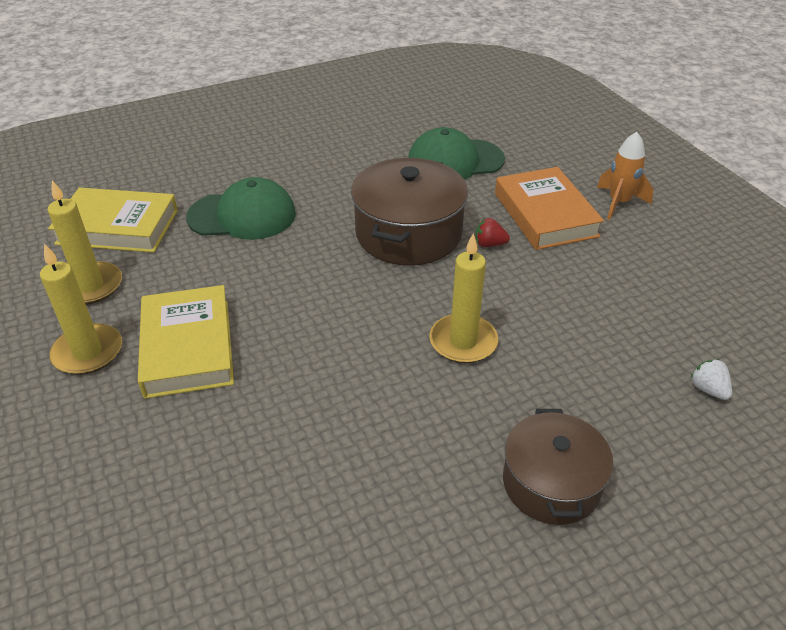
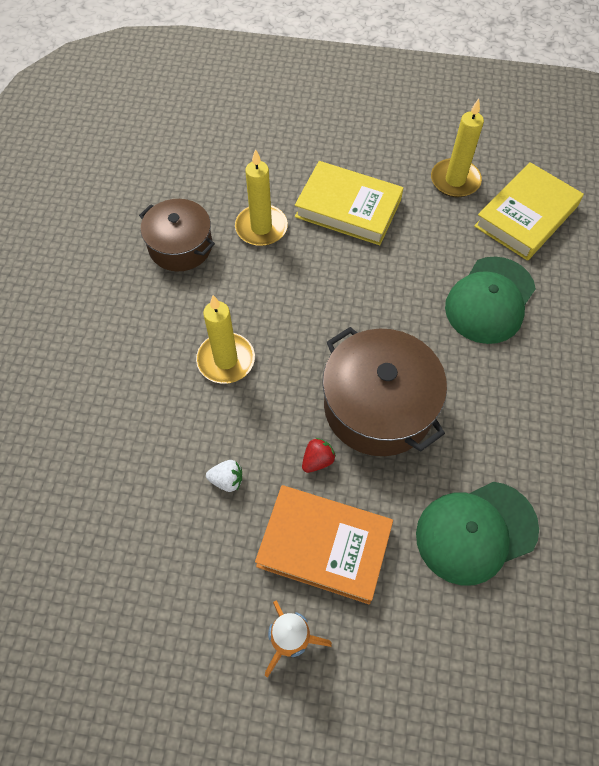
camera: 125 degrees right, 20 degrees up
yellow candle [40,243,122,375] -> yellow candle moved to [235,149,288,246]
green cap [408,127,505,180] -> green cap turned 135 degrees counterclockwise [416,482,539,585]
brown pot [503,409,613,525] -> brown pot moved to [139,199,215,271]
white strawberry [691,359,732,400] -> white strawberry moved to [206,460,242,492]

